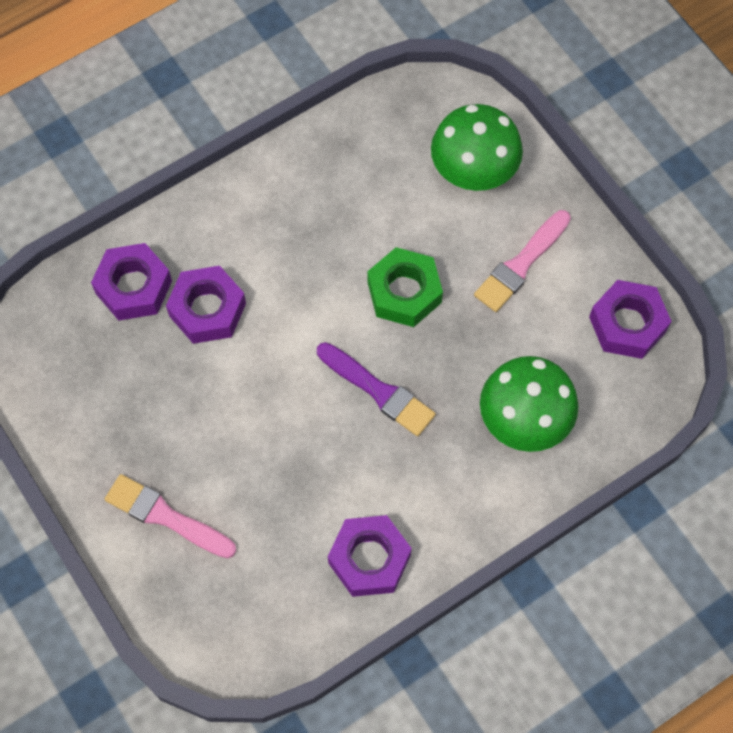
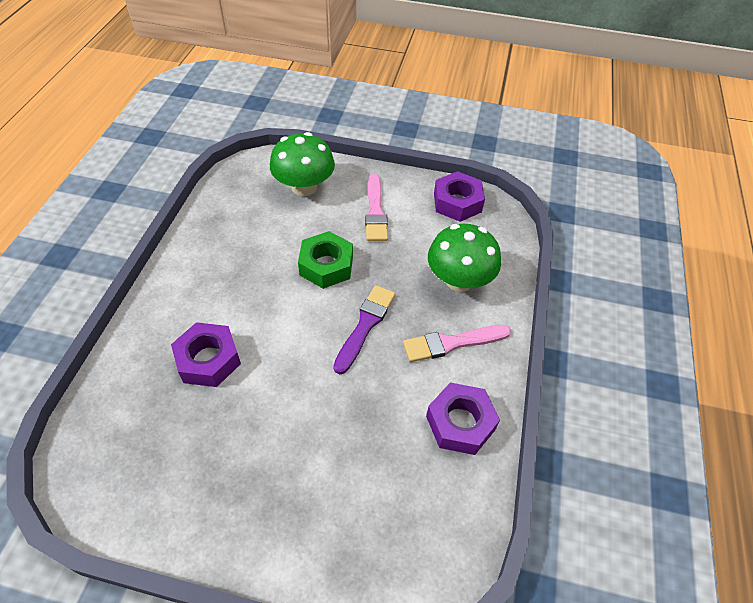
camera: 45 degrees left, 15 degrees down
purple nut [91,243,172,321] -> none
pink brush [105,474,236,558] -> pink brush moved to [403,325,511,362]
purple brush [317,342,436,436] -> purple brush turned 60 degrees counterclockwise [333,285,396,374]

